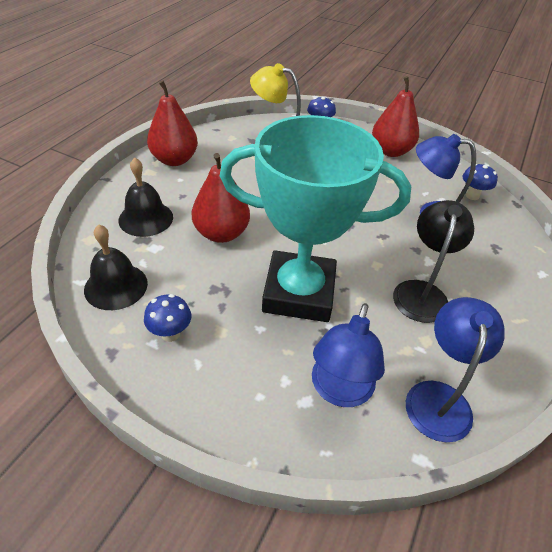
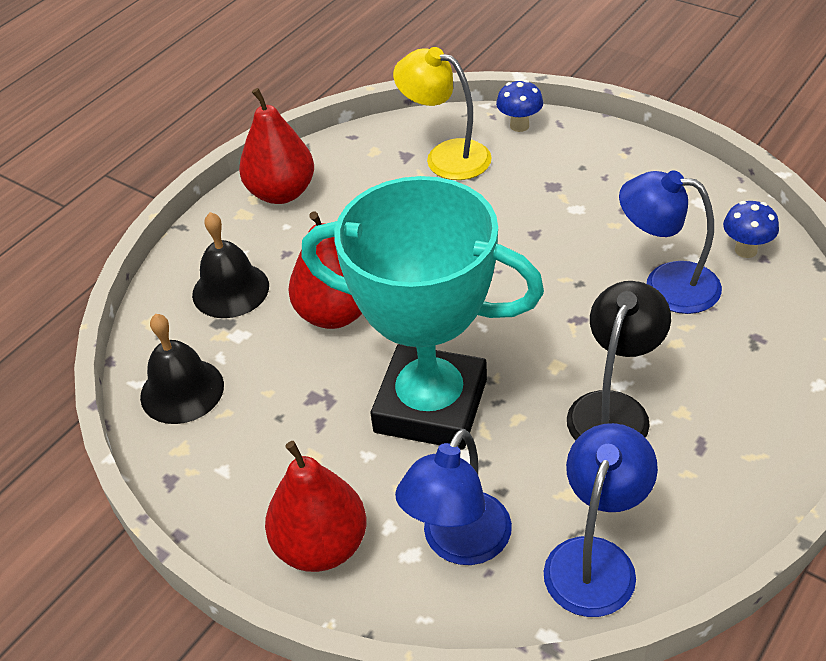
camera: 15 degrees right, 0 degrees up
blue mushroom [144,294,191,342] -> none
red pear [372,76,419,157] -> red pear moved to [265,441,367,572]

